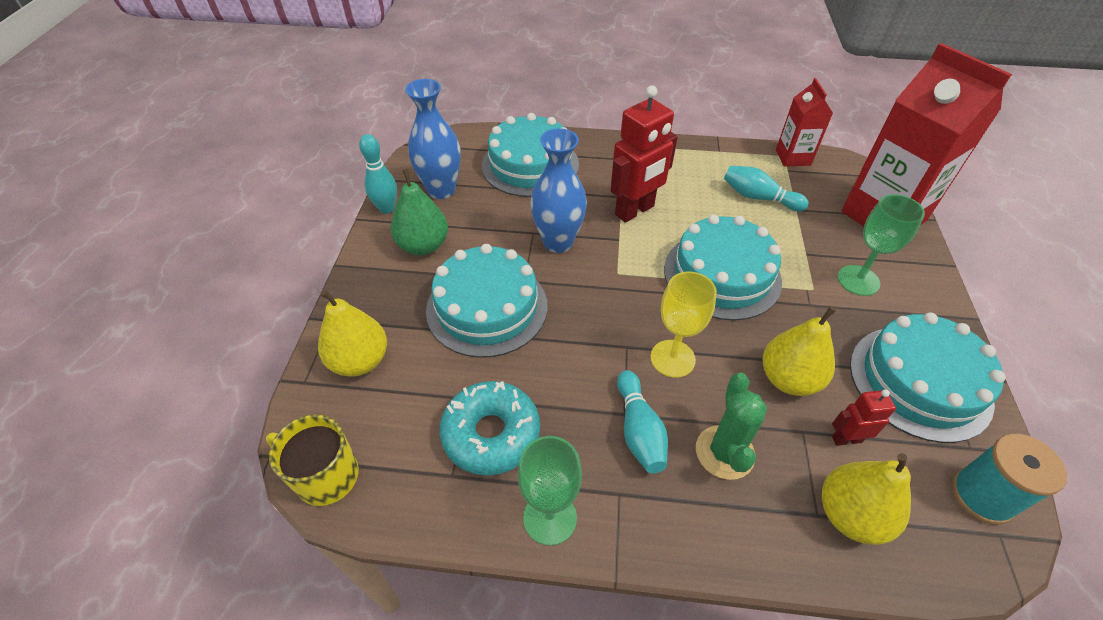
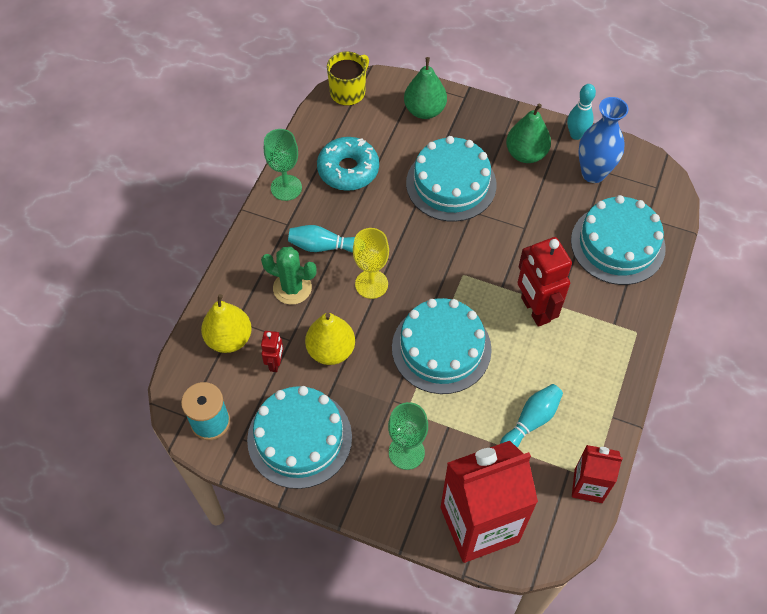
camera: 105 degrees right, 10 degrees up
yellow pear [318,290,387,376] -> green pear [404,57,447,119]
blue vase [530,128,587,253] -> none

